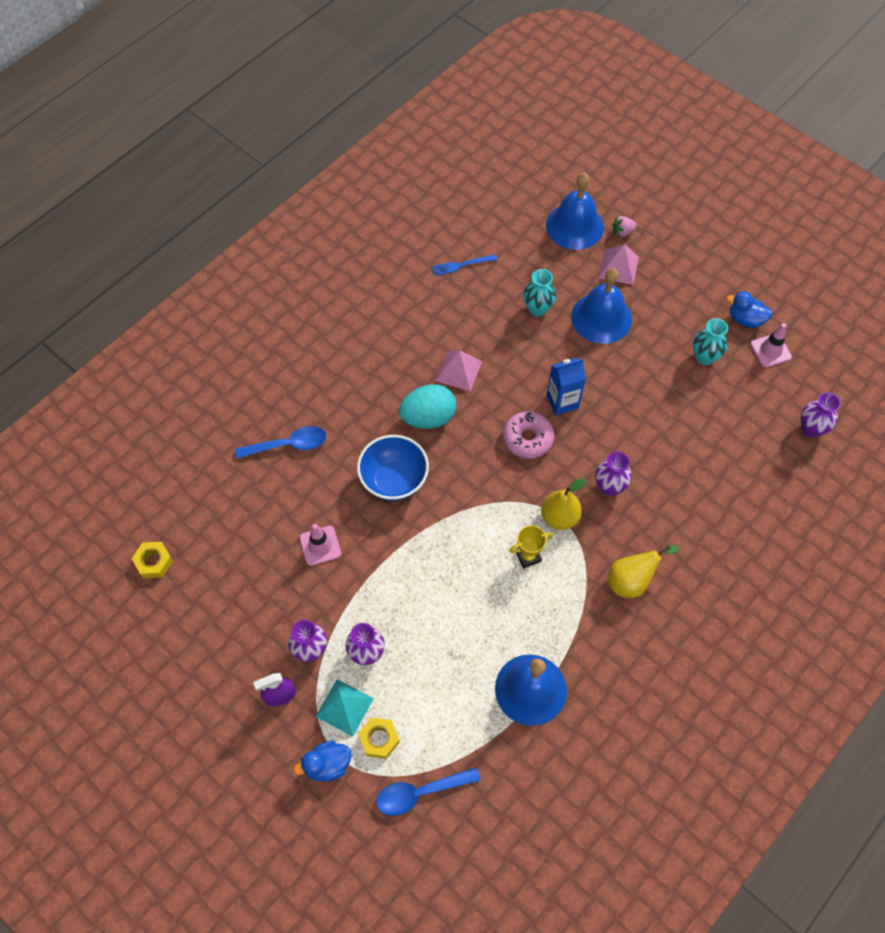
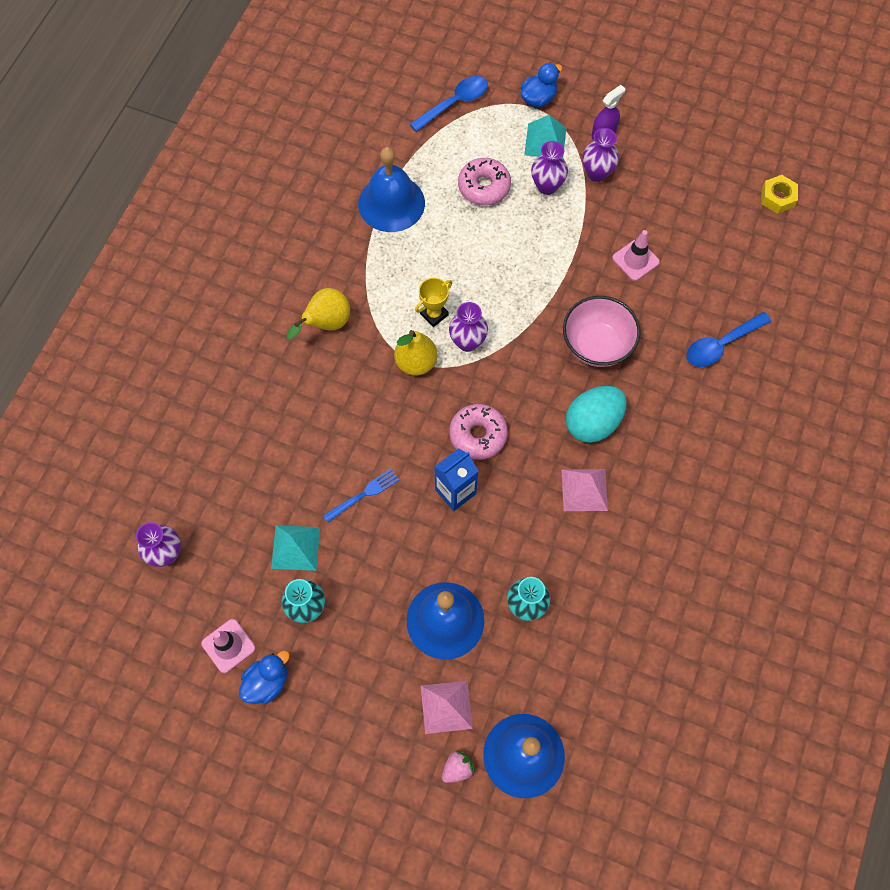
camera: 160 degrees right, 5 degrees up
blue bowl [357,435,429,501] -> pink bowl [563,296,641,367]
yellow nut [358,717,400,759] -> none
blue fork [432,254,498,276] -> blue fork moved to [323,469,399,523]
purple vase [595,451,632,496] -> purple vase moved to [449,302,488,352]
blue duck [726,291,773,328] -> blue duck turned 45 degrees counterclockwise [239,650,290,704]
none -> turquoise pyramid [271,525,320,571]
none -> pink donut [458,158,511,206]

